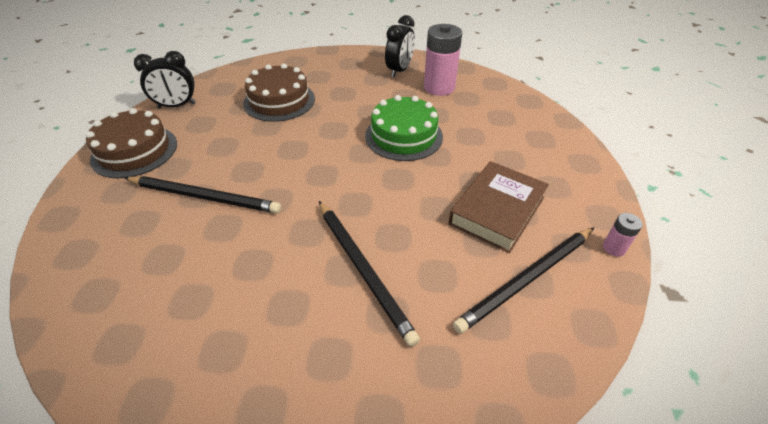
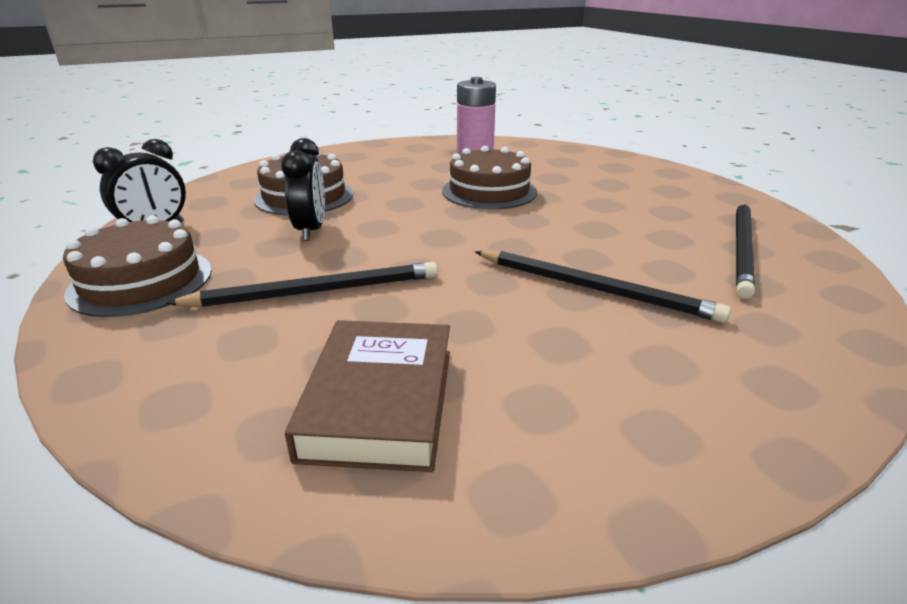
camera: 30 degrees left, 15 degrees down
green cake [365,95,443,161] -> brown cake [442,146,537,209]
black clock [385,15,415,77] -> black clock moved to [281,138,325,241]
brown book [448,161,549,253] -> brown book moved to [285,320,450,472]
pink battery [603,213,643,257] -> none

